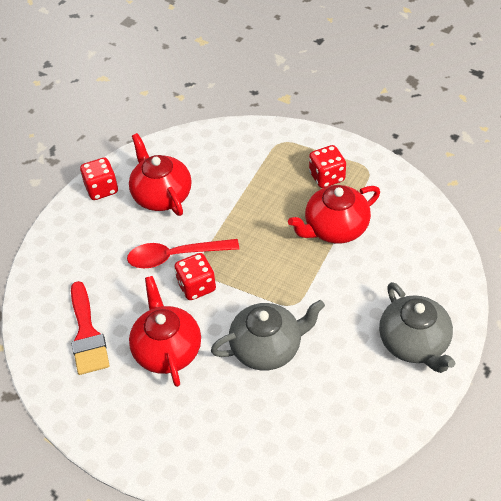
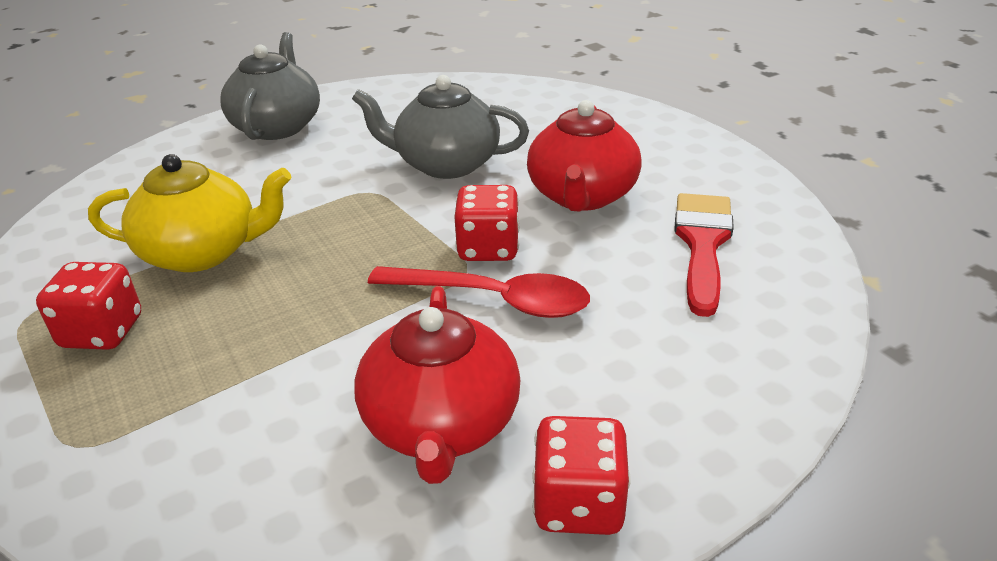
camera: 155 degrees left, 15 degrees down
red teapot [288,185,380,243] -> yellow teapot [88,154,291,272]

